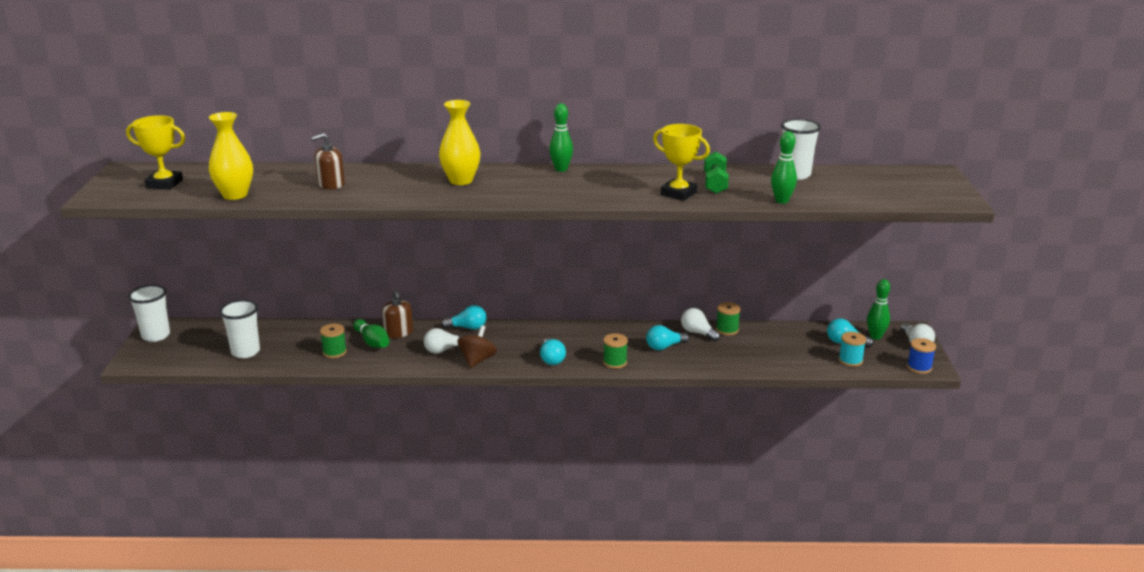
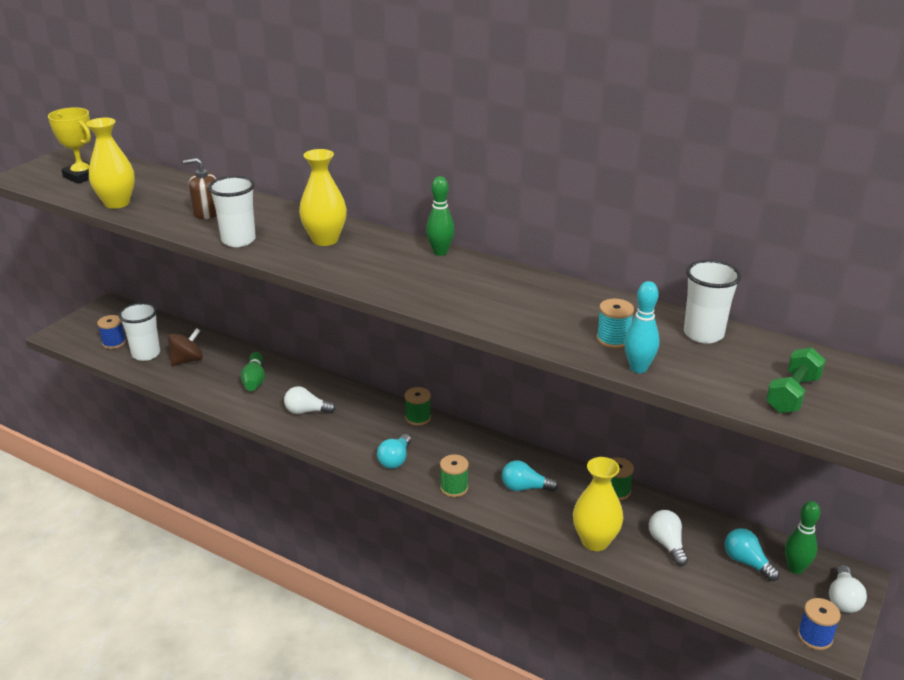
camera: 30 degrees right, 5 degrees up
white cup [128,285,170,342] -> white cup moved to [208,176,256,247]
green spool [320,324,347,358] -> green spool moved to [405,387,431,426]
brown soap dispenser [382,290,413,338] -> none
turquoise light bulb [441,305,487,330] -> none
brown spinning top [457,325,497,368] -> brown spinning top moved to [168,328,203,366]
yellow trophy [653,124,710,201] -> none
white light bulb [681,308,720,342] -> white light bulb moved to [649,510,688,566]
green dumbbell [704,152,729,194] -> green dumbbell moved to [766,347,826,413]
green bowling pin [771,131,797,204] -> turquoise bowling pin [624,281,659,373]
turquoise spool [838,332,866,367] -> turquoise spool moved to [597,299,634,348]
none -> blue spool [97,315,126,349]
none -> yellow vase [573,457,623,551]

